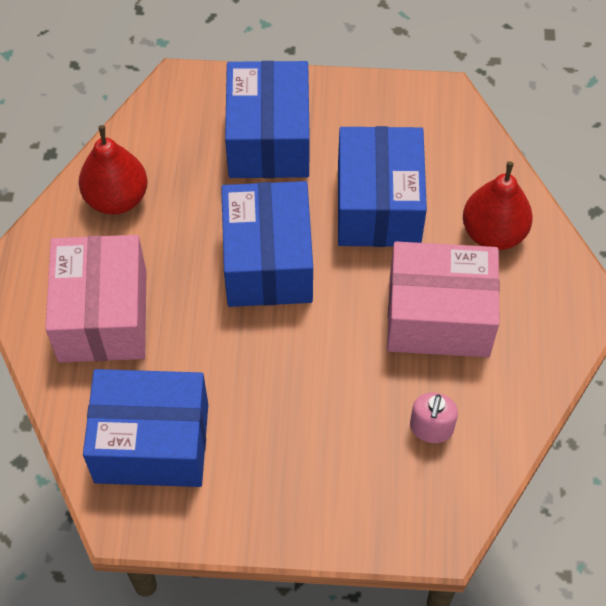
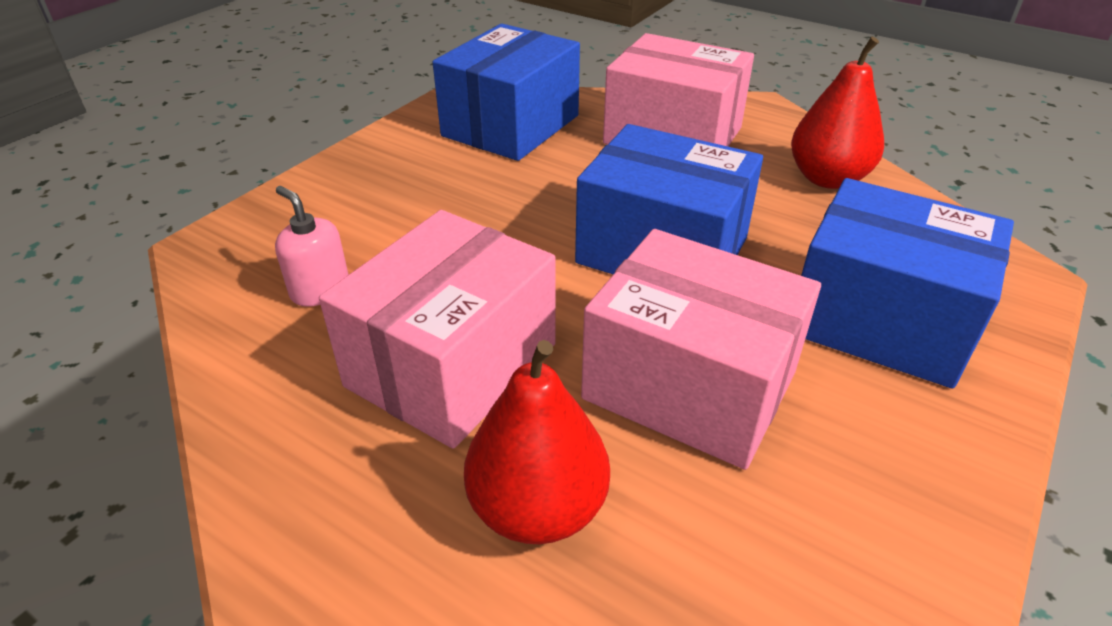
camera: 120 degrees right, 20 degrees down
blue box [338,126,427,247] -> pink box [581,229,821,470]

